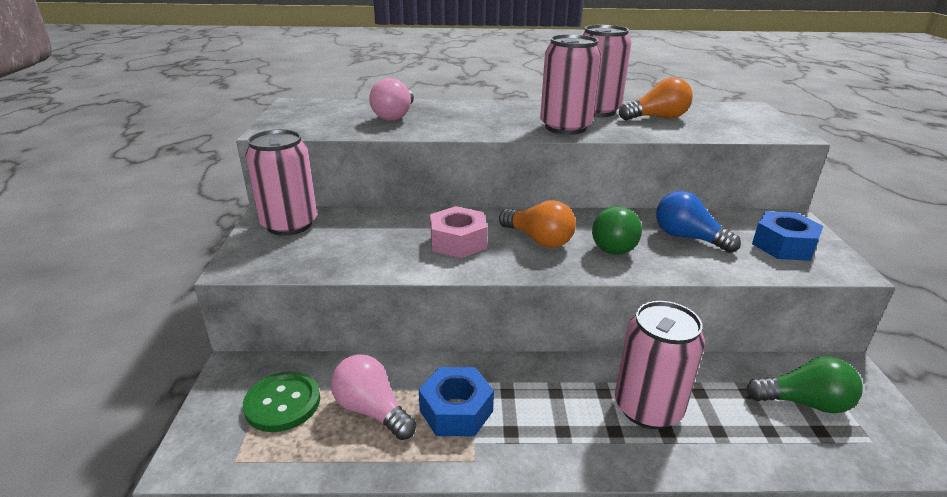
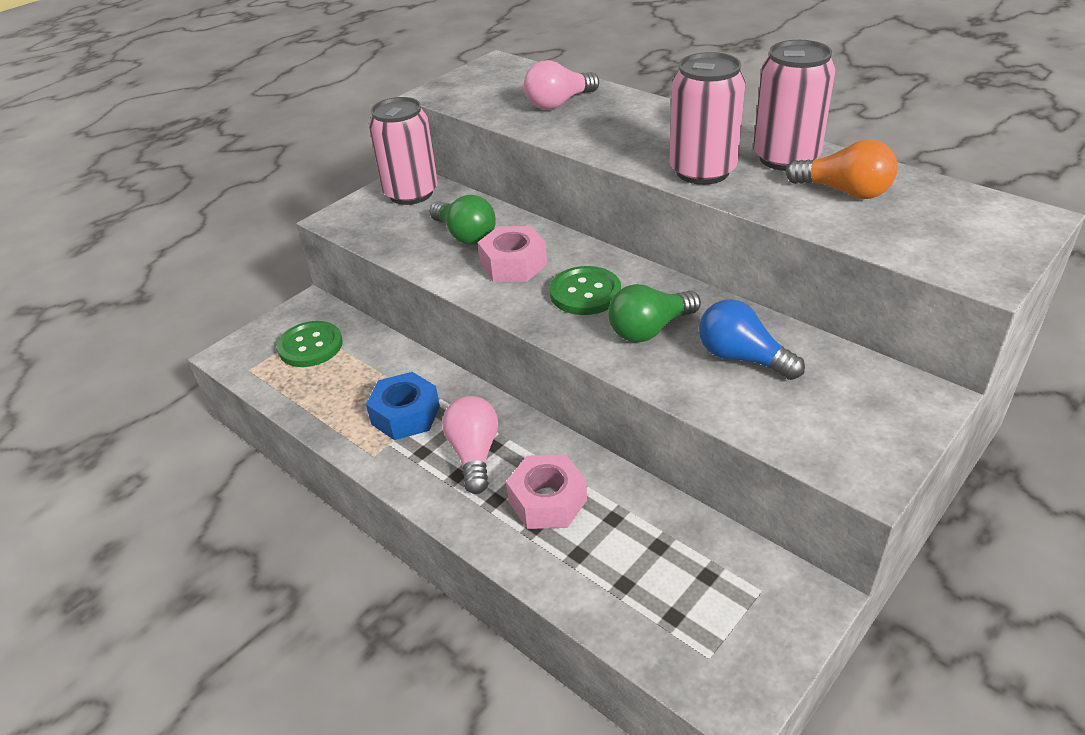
camera: 45 degrees right, 10 degrees up
pink light bulb [331,354,416,440] -> pink light bulb moved to [442,396,498,494]
orange light bulb [499,200,576,248] -> green button [550,266,621,315]
pink can [615,301,705,429] -> pink nut [506,454,587,529]
blue light bulb [656,191,741,253] -> blue light bulb turned 45 degrees counterclockwise [699,299,805,380]
green light bulb [746,357,863,413] -> green light bulb moved to [430,195,496,245]
blue nut [752,211,823,261] -> none

